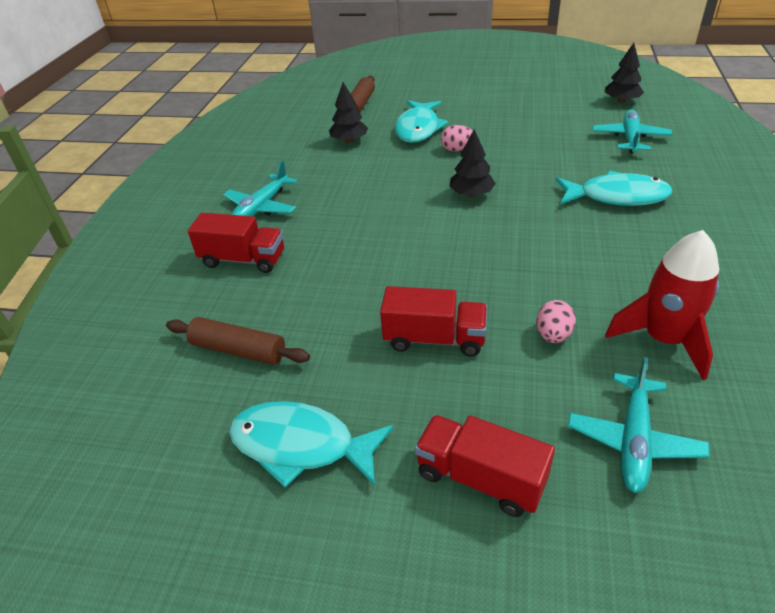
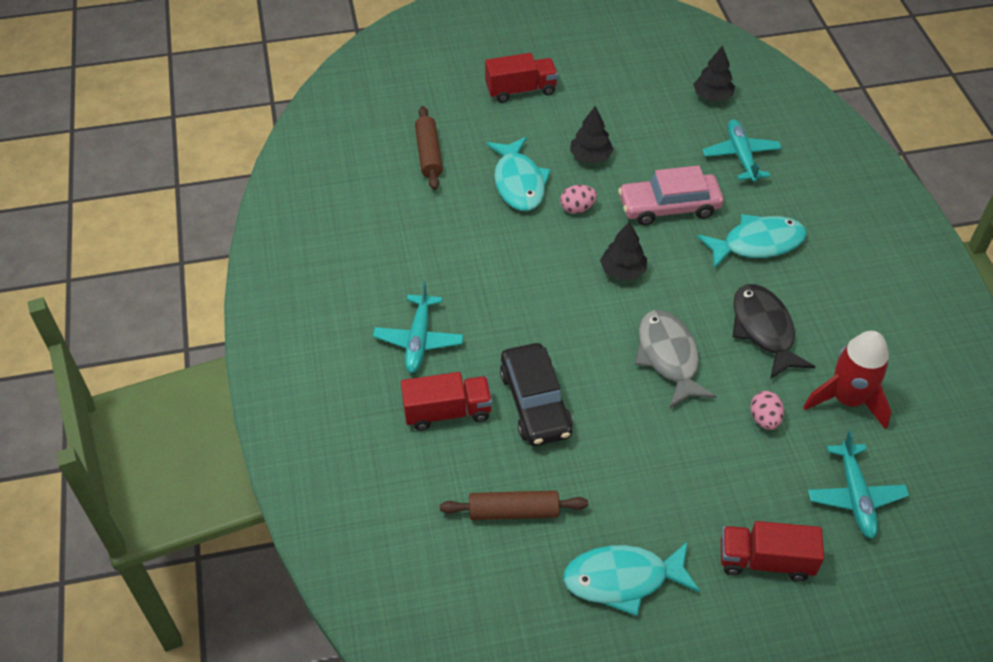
camera: 25 degrees left, 10 degrees up
black tree [329,82,368,143] -> black tree moved to [570,106,614,163]
red truck [380,286,487,357] -> red truck moved to [485,53,558,103]
none -> black car [500,343,573,446]
none -> pink car [618,165,724,226]
none -> grey fish [635,310,717,409]
none -> black fish [733,284,815,379]

